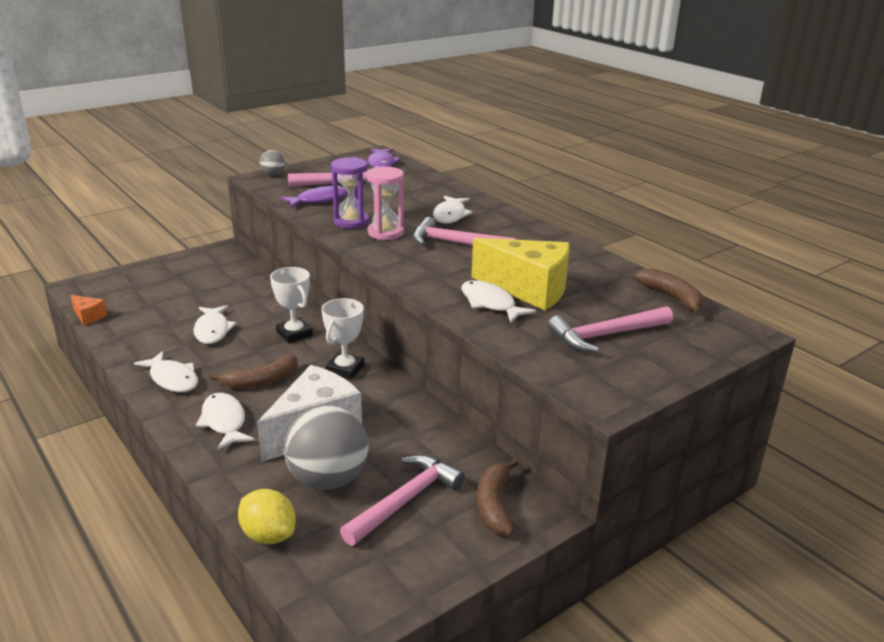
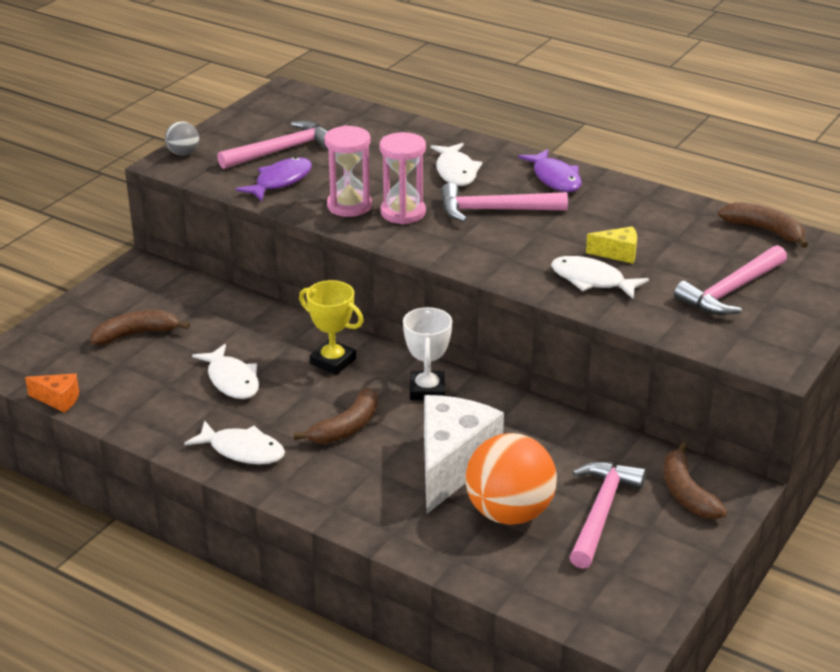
camera: 20 degrees left, 5 degrees up
white fish [196,393,255,450] -> none
yellow lemon [238,489,296,544] -> none
white trophy [270,267,313,343] -> yellow trophy [299,280,364,375]
grey ball [284,405,368,490] -> orange ball [465,433,557,525]
purple hourglass [331,157,369,229] -> pink hourglass [324,125,372,217]
purple fish [368,148,401,168] -> purple fish moved to [518,149,582,192]
yellow cheese [471,238,570,310] -> yellow cheese [586,226,637,264], size x0.45
none -> brown banana [91,310,190,345]

